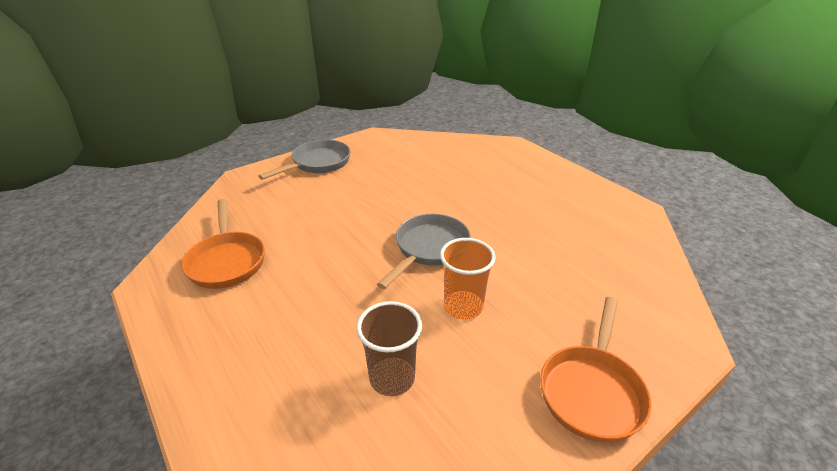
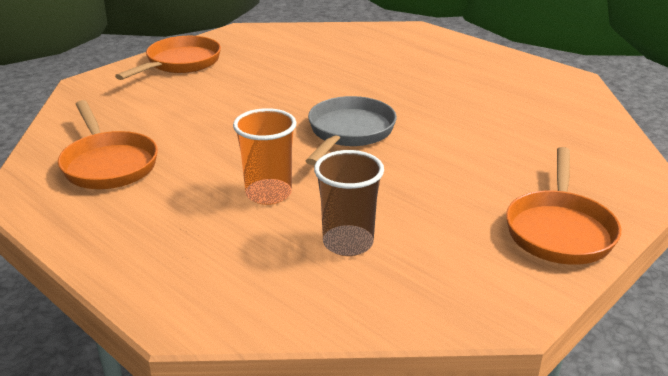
camera: 10 degrees left, 5 degrees down
grey pan [258,140,350,180] -> orange pan [115,36,221,80]
orange cup [440,238,496,320] -> orange cup moved to [233,108,296,205]

